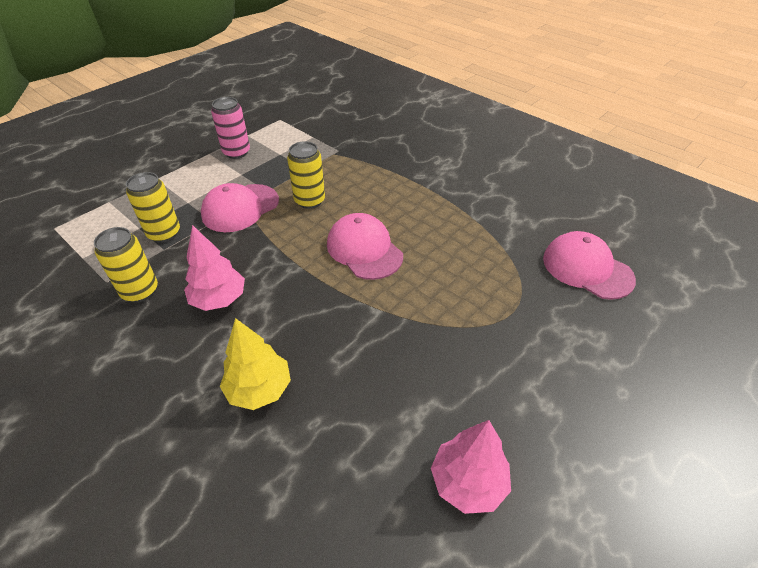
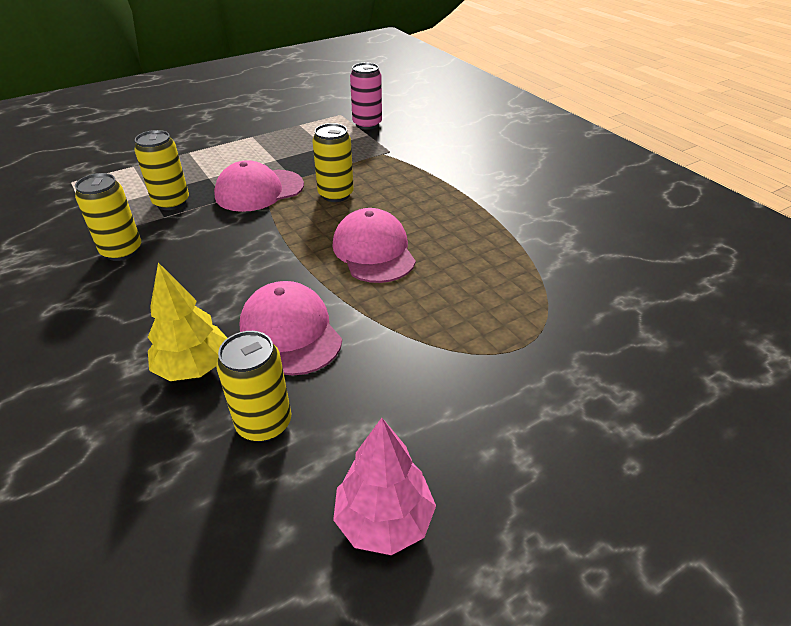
camera: 15 degrees right, 5 degrees down
pink tree [184,225,245,311] -> none
pink can [211,97,250,159] -> pink can moved to [350,63,382,130]
pink cap [543,231,636,300] -> pink cap moved to [240,281,342,376]
none -> yellow can [216,331,291,442]

